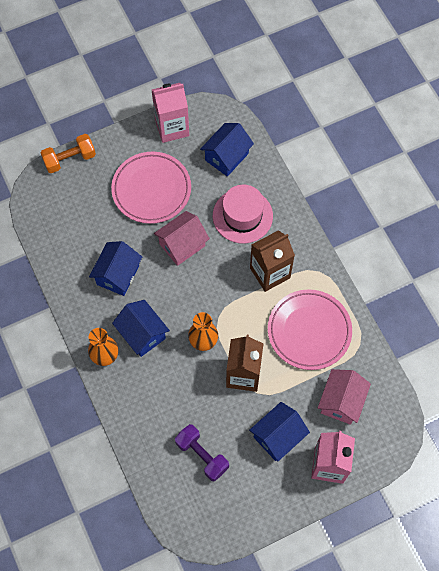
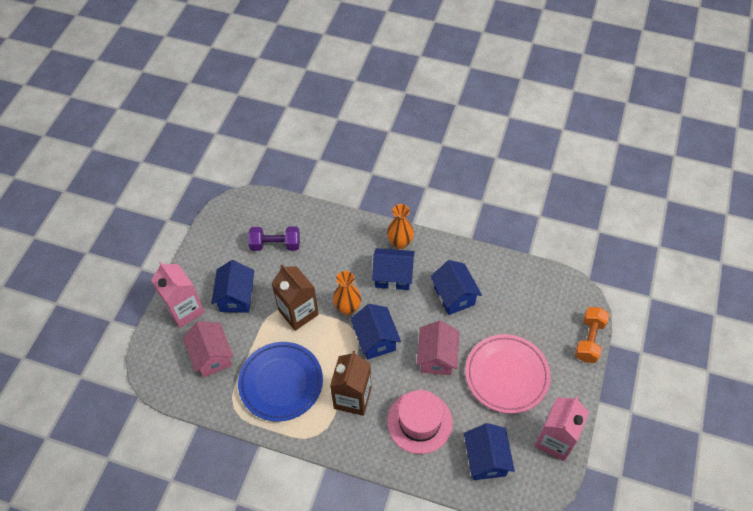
camera: 135 degrees right, 10 degrees down
pink plate [268,289,352,370] -> blue plate [238,342,323,422]
none -> blue house [350,304,401,360]

